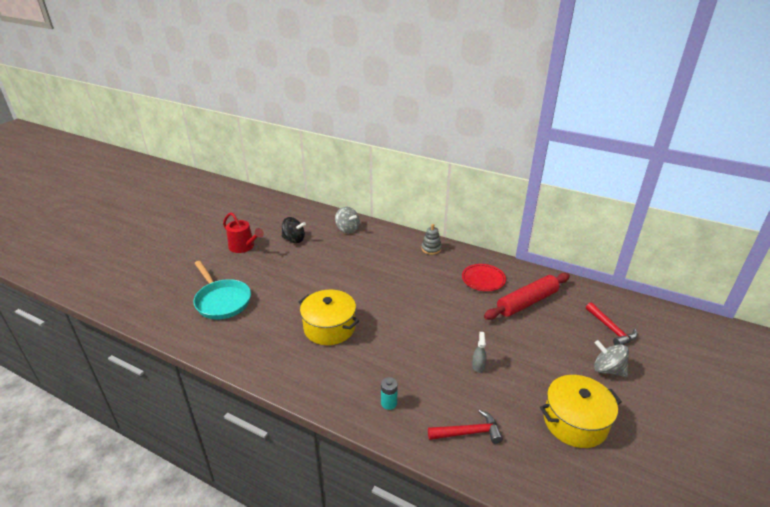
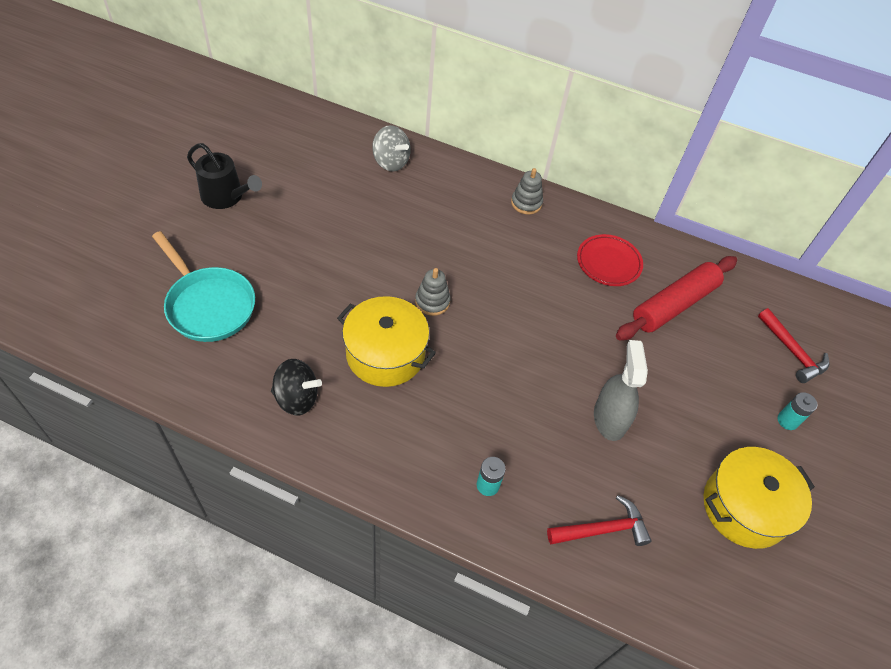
camera: 10 degrees left, 20 degrees up
red watering can [223,212,264,253] -> black watering can [187,143,262,209]
black spinning top [282,217,306,243] -> black spinning top moved to [271,359,322,416]
grey spray bottle [472,332,487,373] -> grey spray bottle [594,340,648,441], size x1.85
grey spinning top [594,340,629,377] -> turquoise battery [777,392,818,430]
none -> grey stacking toy [415,268,451,316]

